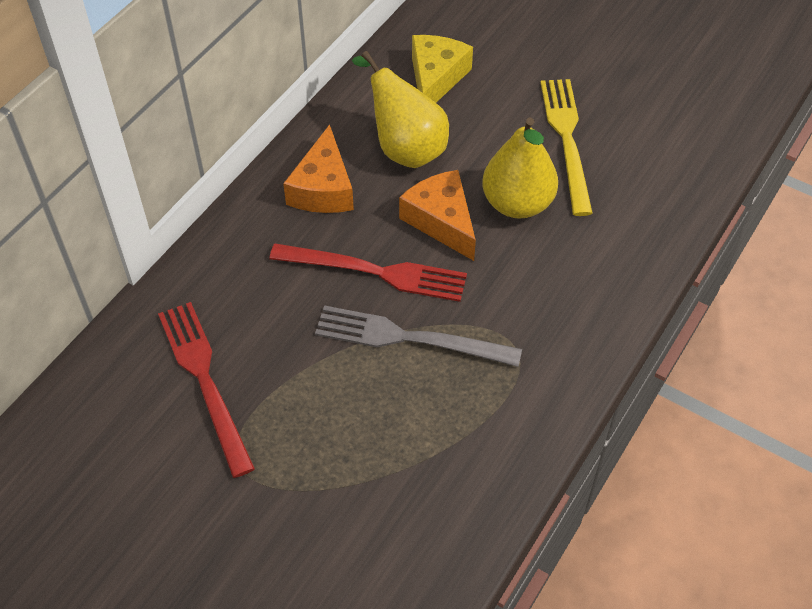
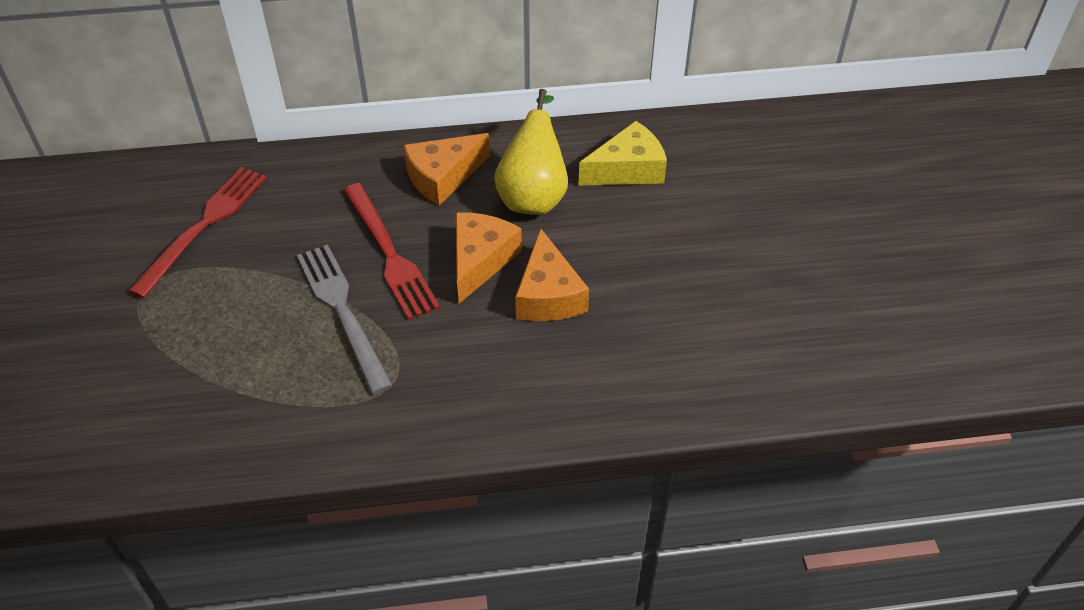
camera: 50 degrees right, 5 degrees down
yellow pear [482,117,558,218] -> orange cheese [515,228,589,321]
yellow fork [540,79,593,216] -> none

